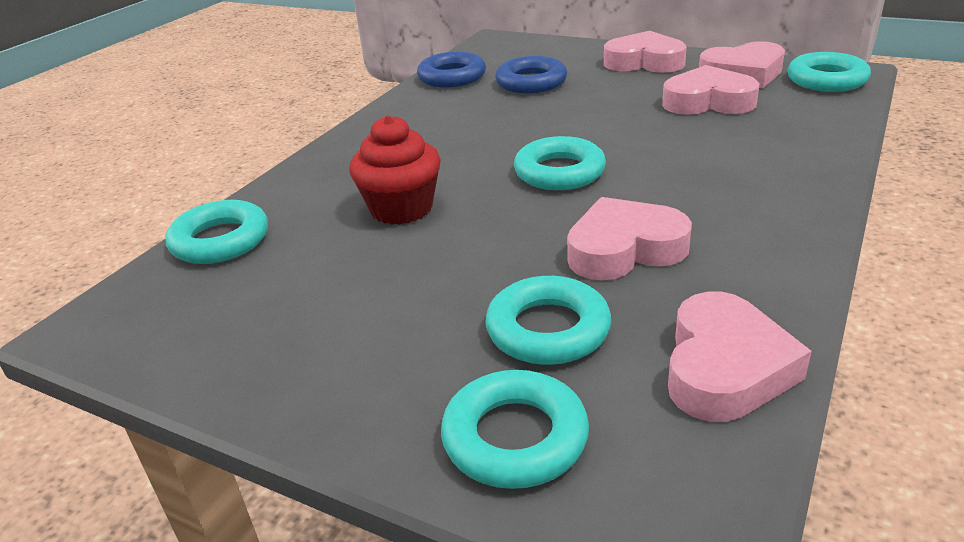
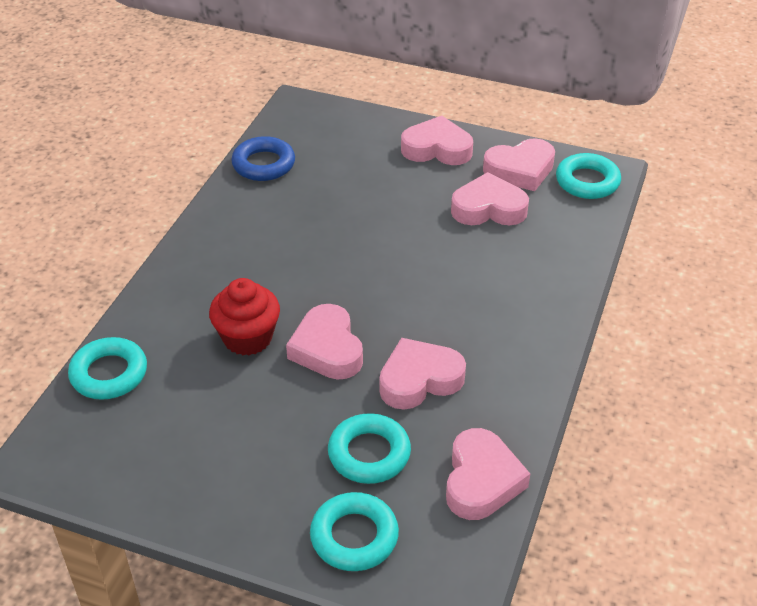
camera: 10 degrees left, 10 degrees up
blue ring [495,56,567,93] -> none
turquoise ring [514,136,606,190] -> none
none -> pink heart [286,304,363,380]

